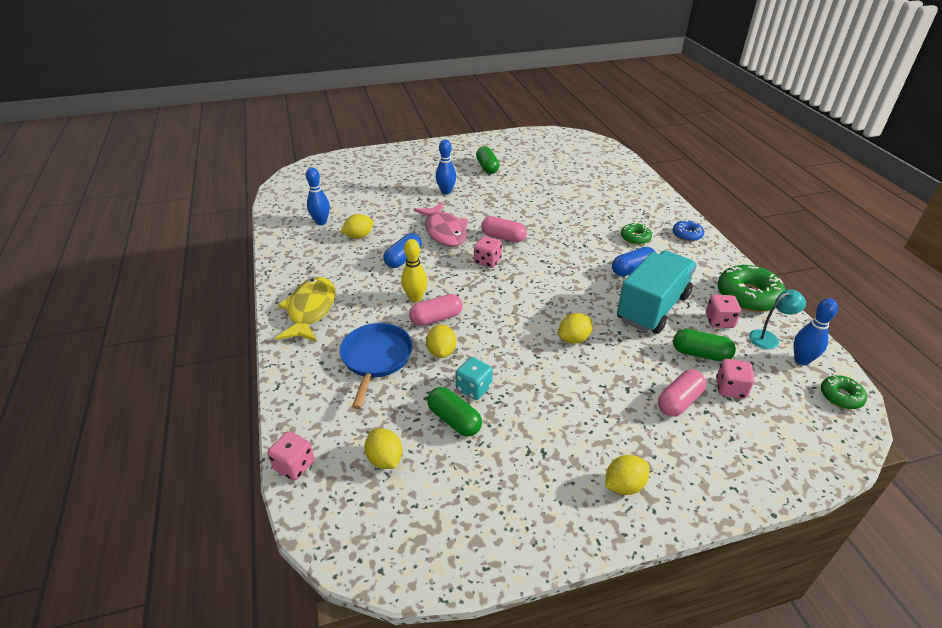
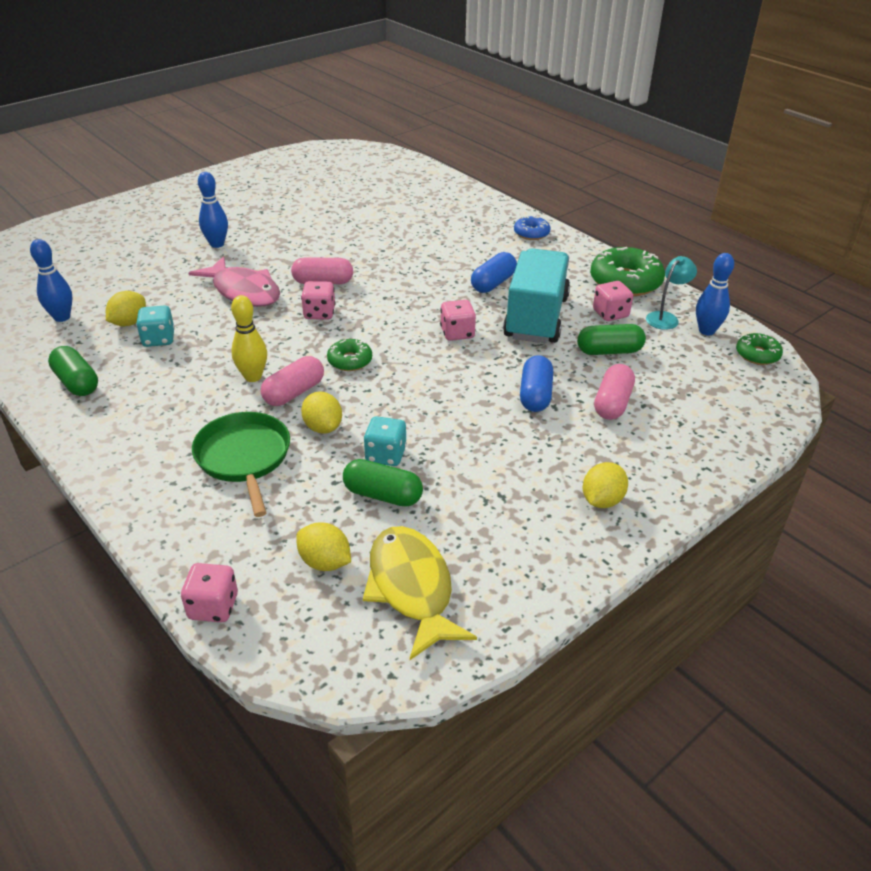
camera: 25 degrees left, 0 degrees up
yellow fish [275,277,335,342] -> yellow fish moved to [363,526,477,660]
blue pan [340,323,413,409] -> green pan [192,412,290,517]
blue capsule [383,233,422,268] -> blue capsule moved to [520,355,553,412]
green capsule [476,146,499,174] -> green capsule moved to [48,346,98,396]
yellow lemon [559,313,592,344] -> none
green donut [621,223,652,245] -> green donut moved to [327,339,372,371]
pink dice [716,359,754,399] -> pink dice moved to [440,300,476,341]
none -> turquoise dice [136,306,175,347]

